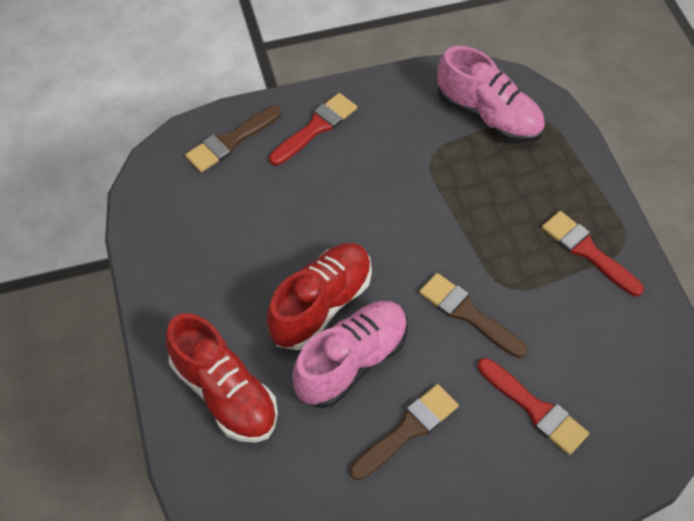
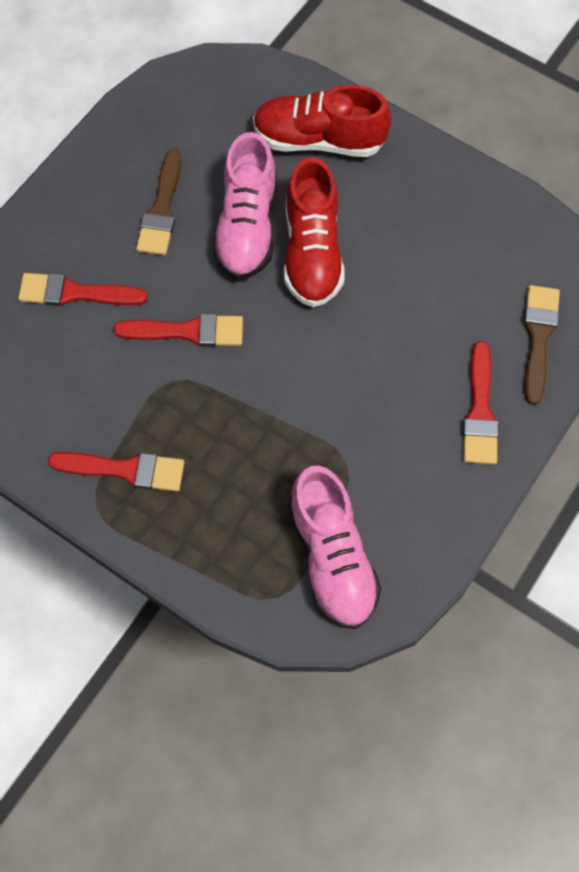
camera: 140 degrees right, 10 degrees up
brown brush [419,273,527,358] -> red brush [113,314,243,347]
pink shoe [437,46,545,143] -> pink shoe turned 105 degrees counterclockwise [288,466,381,629]

